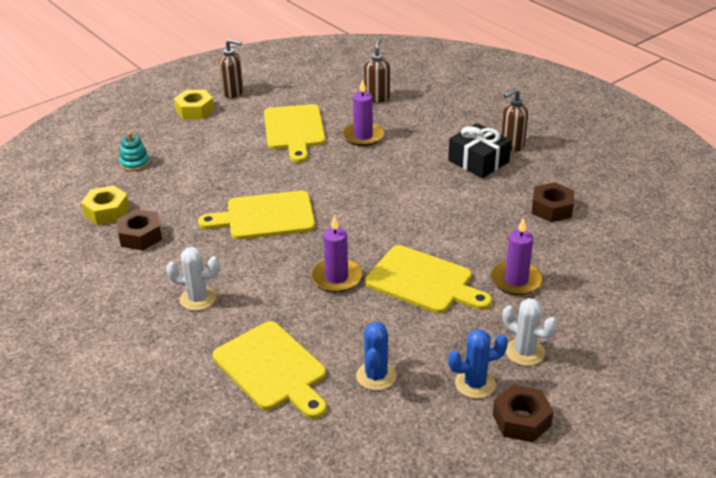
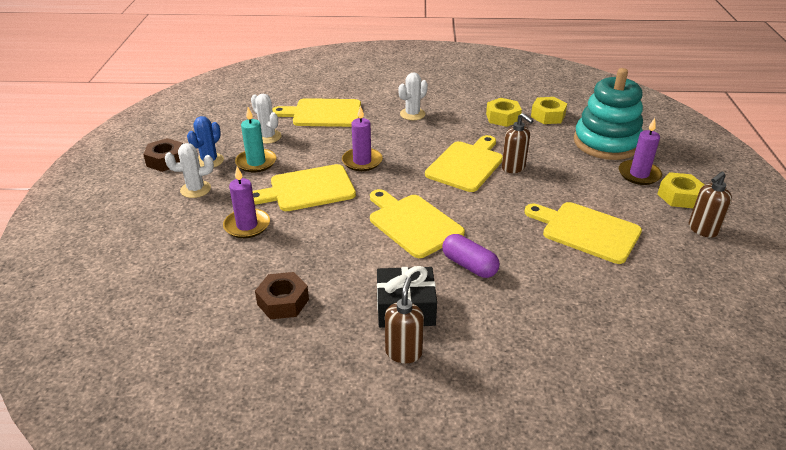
camera: 130 degrees right, 0 degrees up
brown nut [117,209,162,250] -> yellow nut [486,98,522,127]
turquoise stacking toy [119,132,150,171] -> turquoise stacking toy [574,68,643,160], size x2.45
purple candle [342,79,384,146] -> purple candle moved to [619,118,662,185]
blue cactus [356,322,396,391] -> white cactus [251,94,281,144]
brown soap dispenser [364,39,390,103] -> brown soap dispenser moved to [502,113,534,173]
none -> turquoise candle [235,107,277,172]
none -> yellow cutting board [370,189,465,258]
none -> purple capsule [442,234,500,278]

